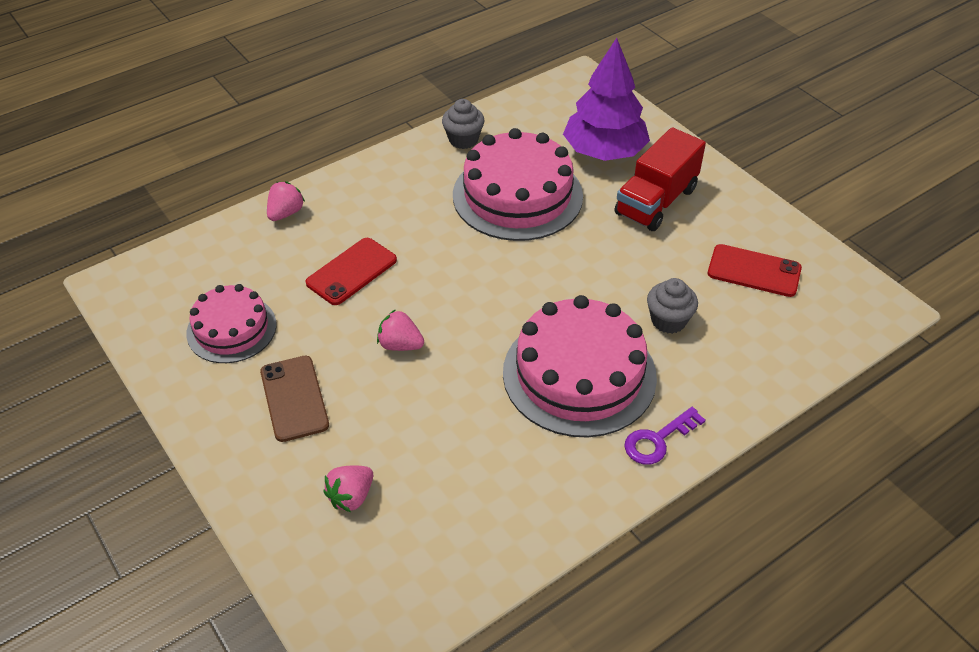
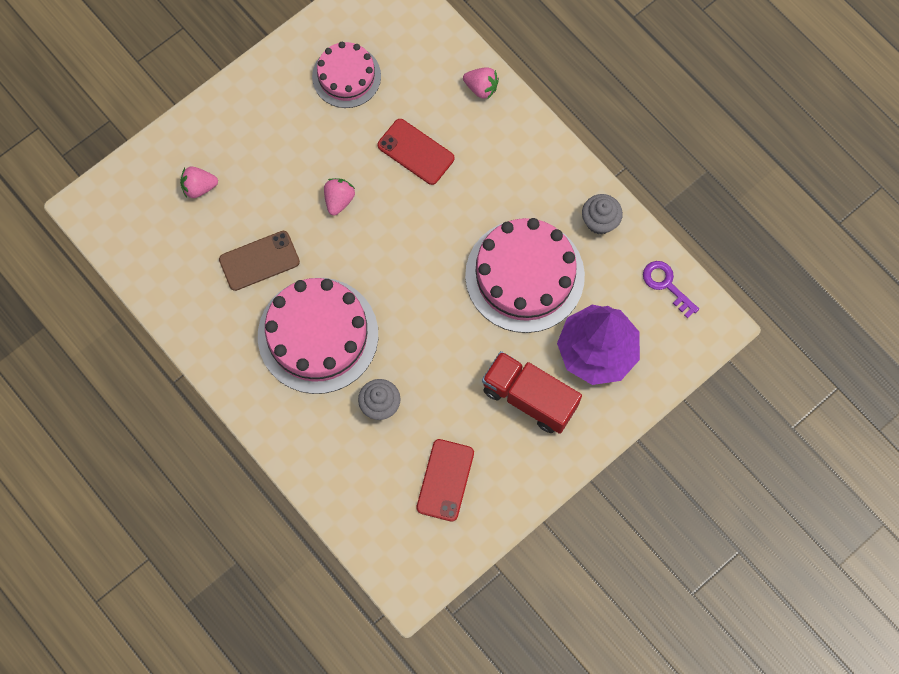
camera: 85 degrees right, 25 degrees up
brown phone [260,356,329,442] -> brown phone moved to [219,231,300,291]
pink strawberry [323,465,373,512] -> pink strawberry turned 45 degrees counterclockwise [180,167,218,198]
purple key [624,407,705,465] -> purple key moved to [643,261,699,319]

